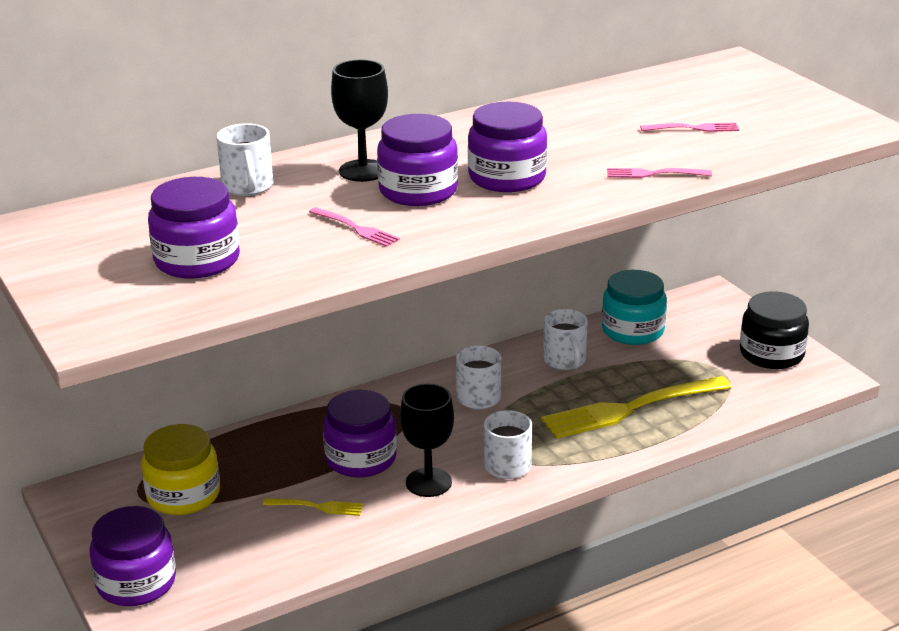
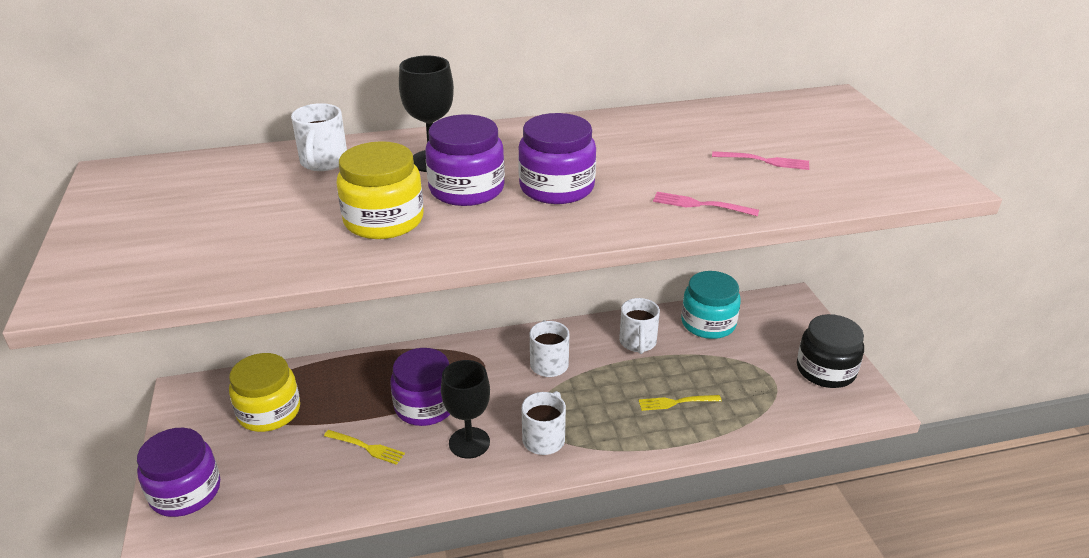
camera: 15 degrees right, 5 degrees up
purple jar [148,177,240,279] -> none
pink fork [309,207,400,247] -> yellow jar [336,141,424,239]
yellow fork [541,376,732,439] -> yellow fork [639,395,722,411], size x0.45

